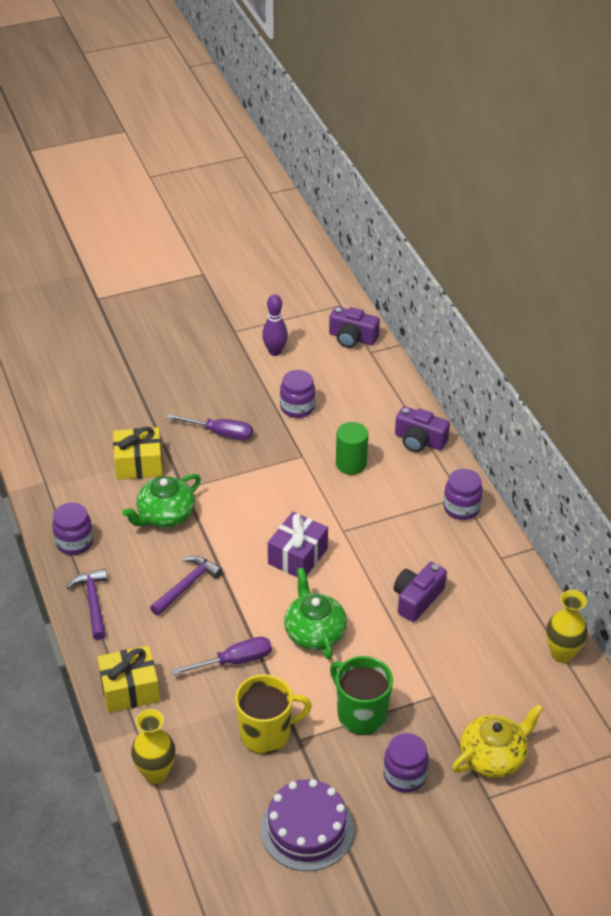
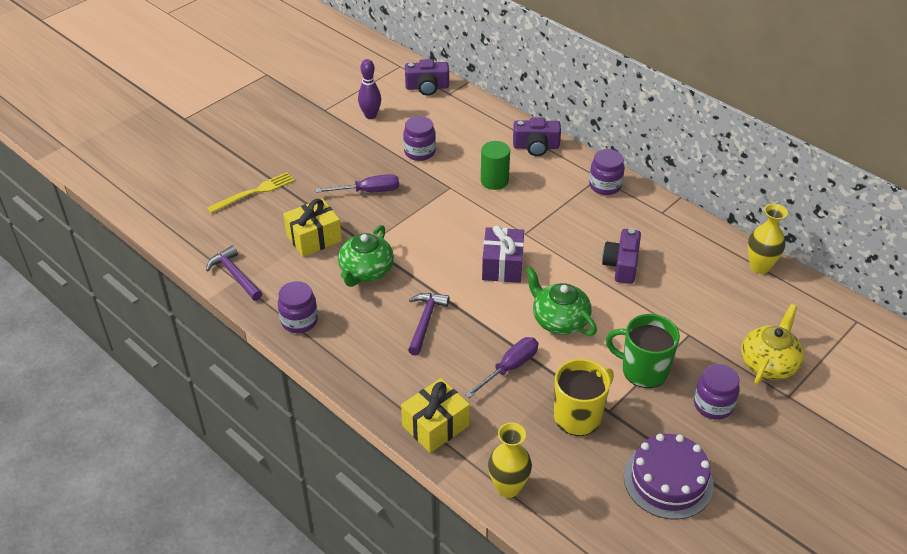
camera: 25 degrees left, 0 degrees up
purple hammer [67,569,108,640] -> purple hammer moved to [206,245,262,301]
none -> yellow fork [207,172,294,213]

